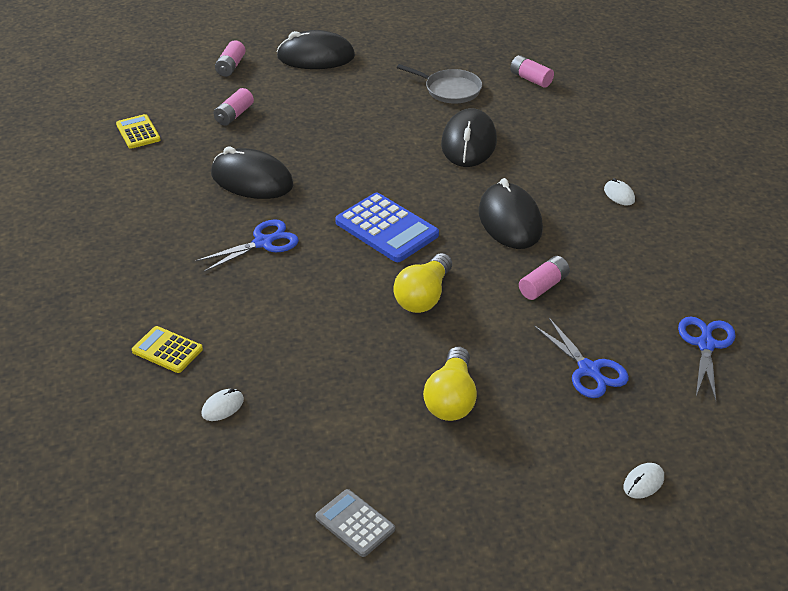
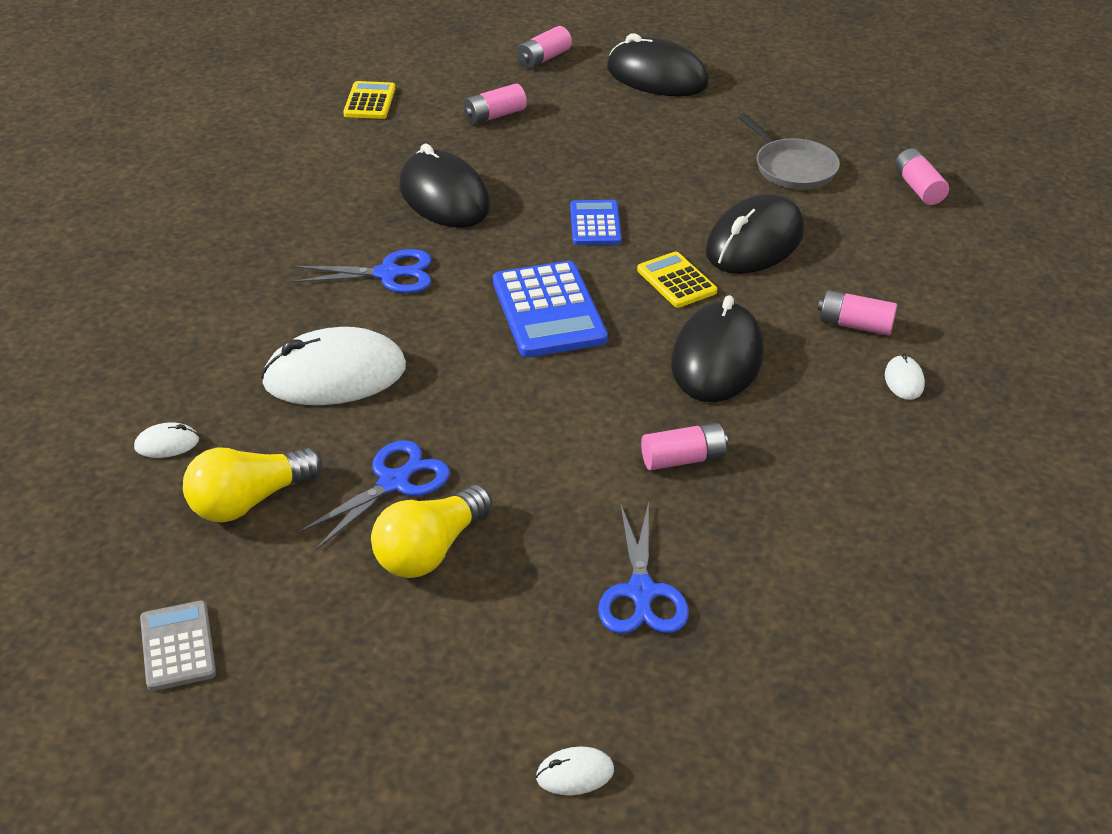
camera: 30 degrees right, 0 degrees up
yellow calculator [132,326,203,373] -> yellow calculator moved to [637,251,717,308]
yellow light bulb [393,253,452,313] -> yellow light bulb moved to [183,448,323,522]
blue scissors [678,316,736,400] -> blue scissors moved to [297,440,450,550]
none -> white mouse [261,327,406,405]
none -> blue calculator [570,200,621,245]
none -> pink battery [818,290,897,335]

